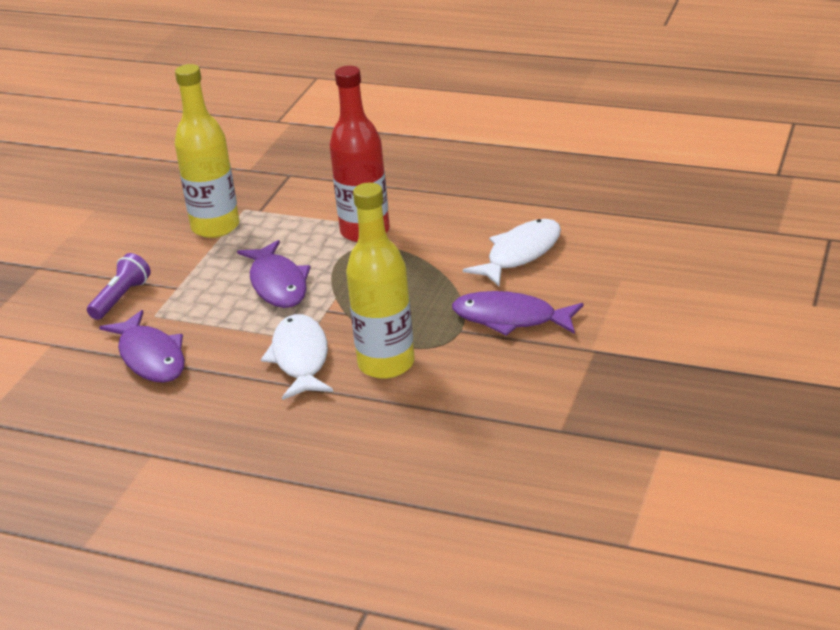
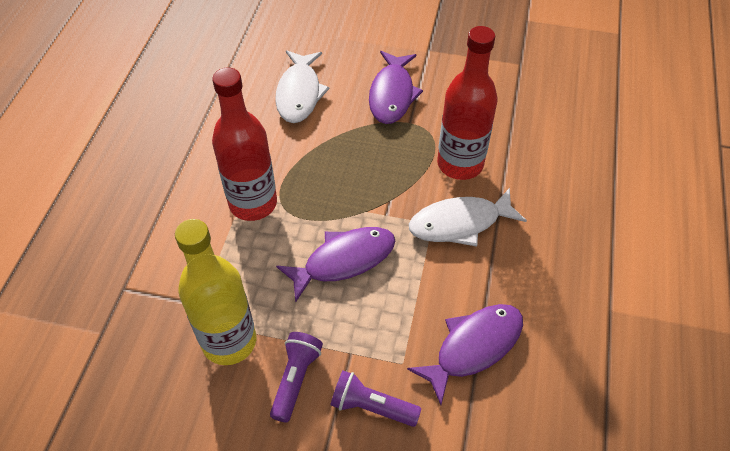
camera: 100 degrees left, 20 degrees up
yellow bottle [346,183,415,379] -> red bottle [437,26,498,180]
white fish [463,219,561,286] -> white fish turned 120 degrees counterclockwise [275,51,330,123]
none -> purple flashlight [270,332,323,423]

